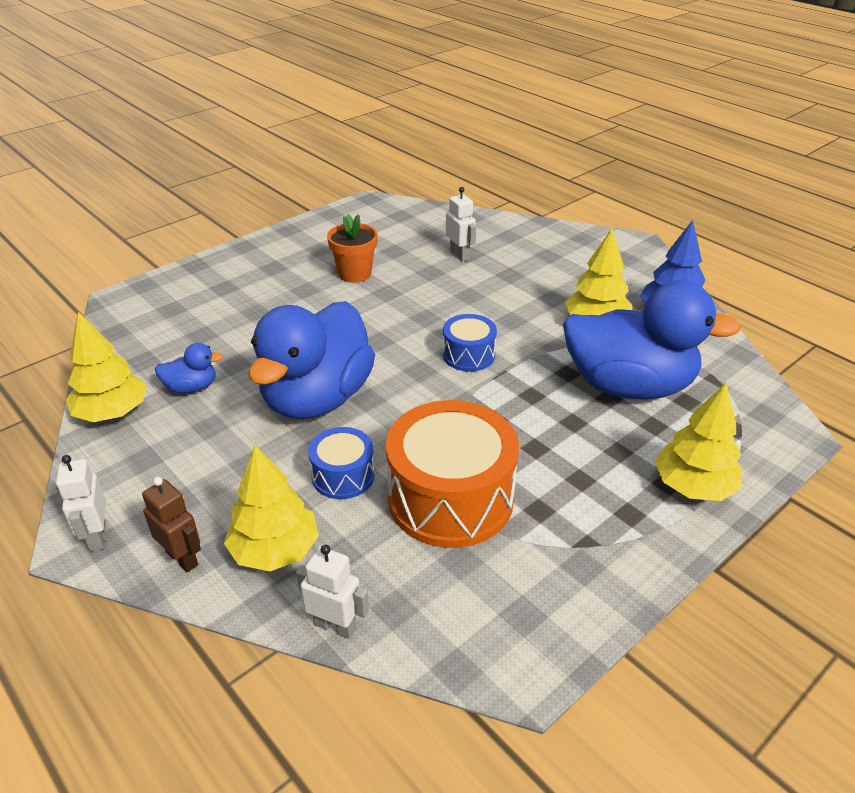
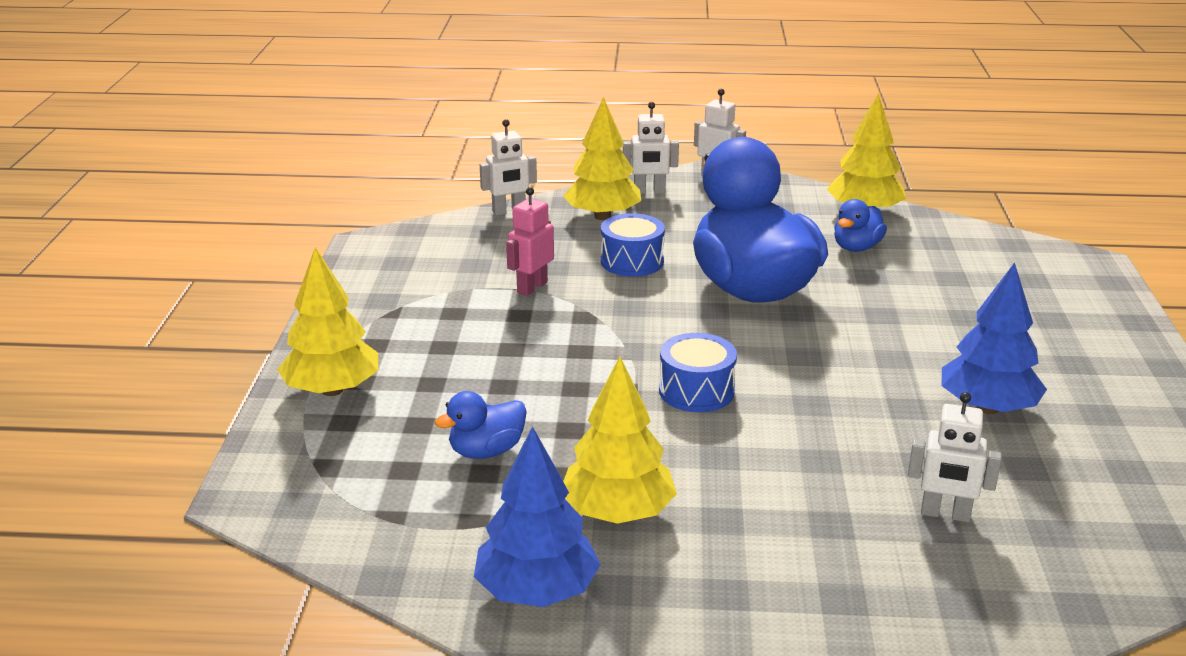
camera: 135 degrees right, 10 degrees down
brown robot [142,477,201,572] -> white robot [623,102,679,194]
orange flower pot [327,214,378,283] -> blue tree [942,262,1047,414]
orange drum [386,400,519,548] -> pink robot [506,187,554,296]
blue duck [563,280,741,400] -> blue duck [435,391,527,459], size x0.42

